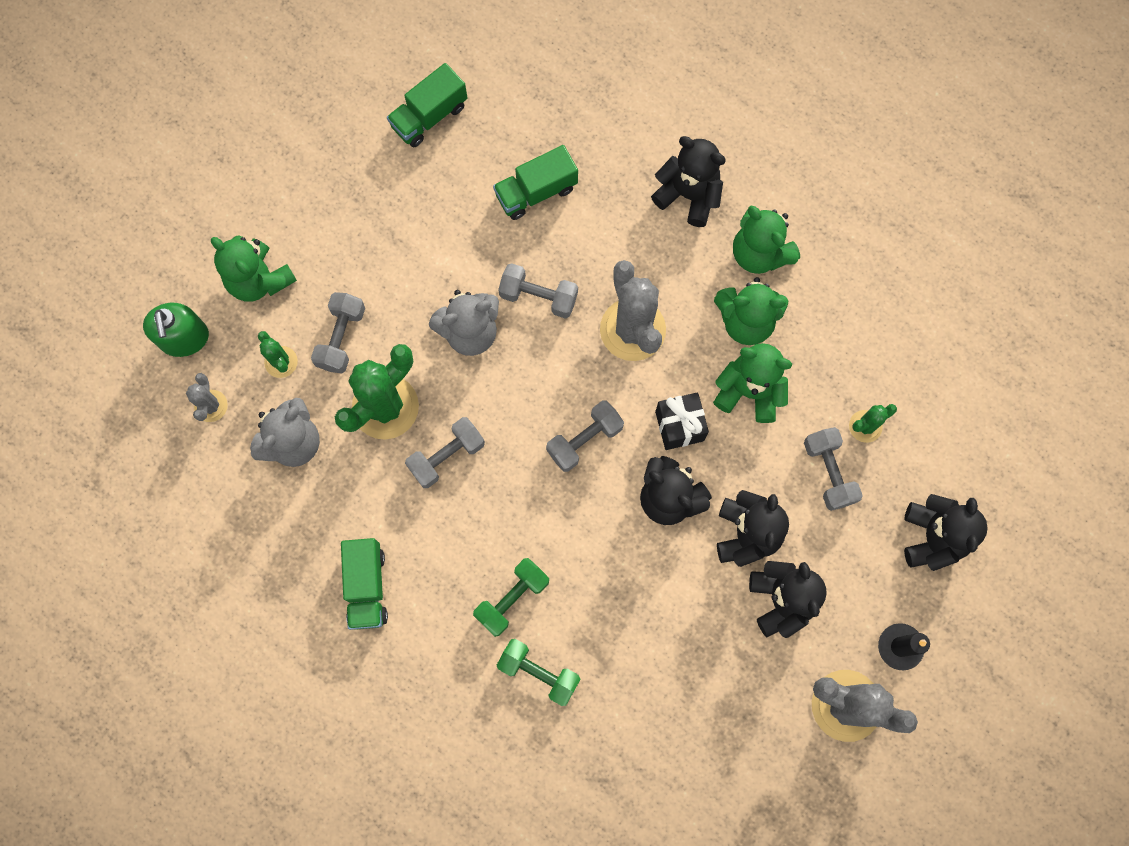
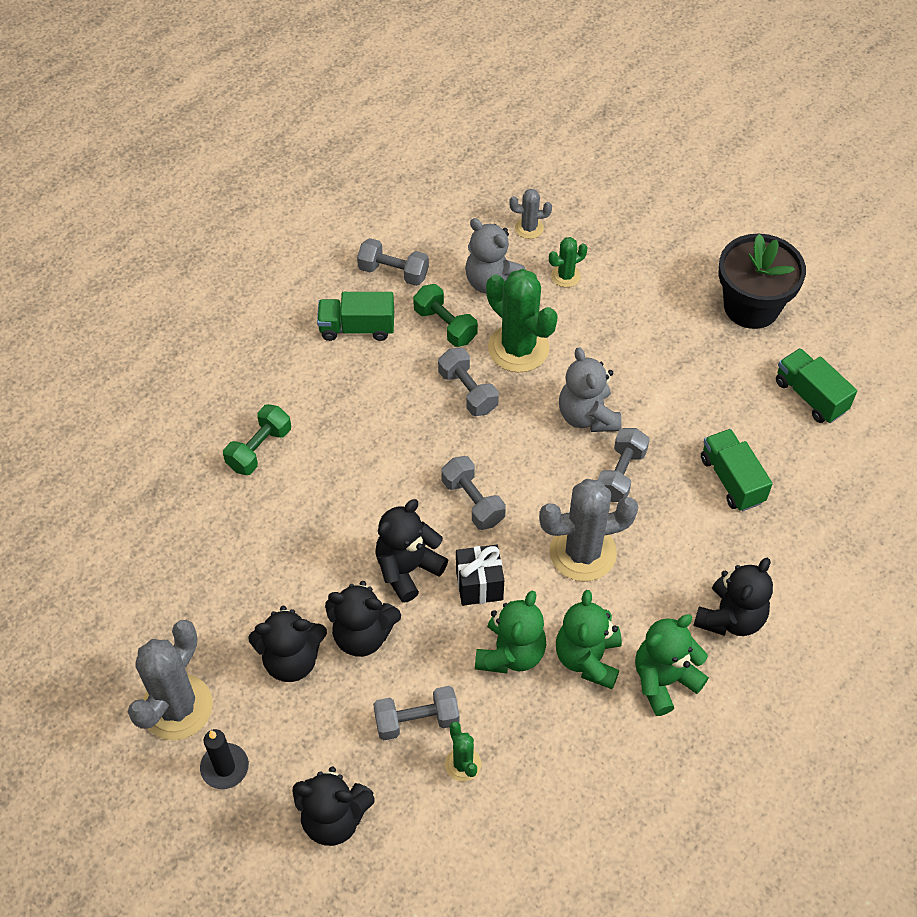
camera: 95 degrees right, 20 degrees down
green soap dispenser [143,303,209,357] -> none
green teddy bear [211,235,297,302] -> none
grey dumbbell [311,292,365,373] -> grey dumbbell moved to [357,238,429,286]
green dumbbell [473,558,549,637] -> green dumbbell moved to [413,284,478,347]
none -> black flower pot [718,234,806,329]

